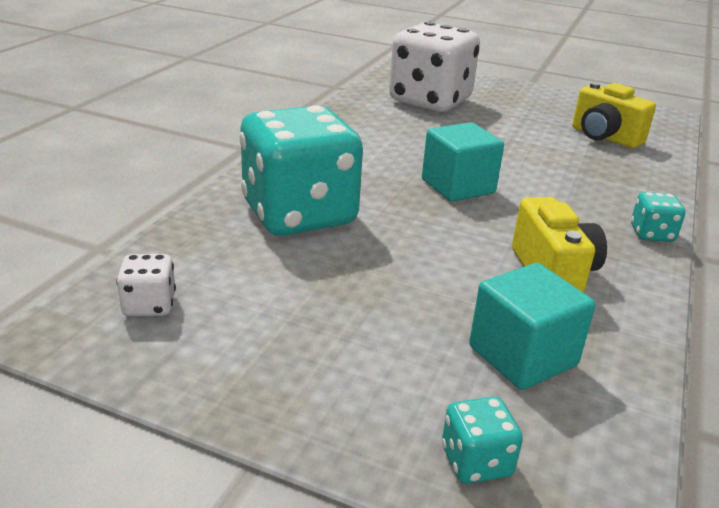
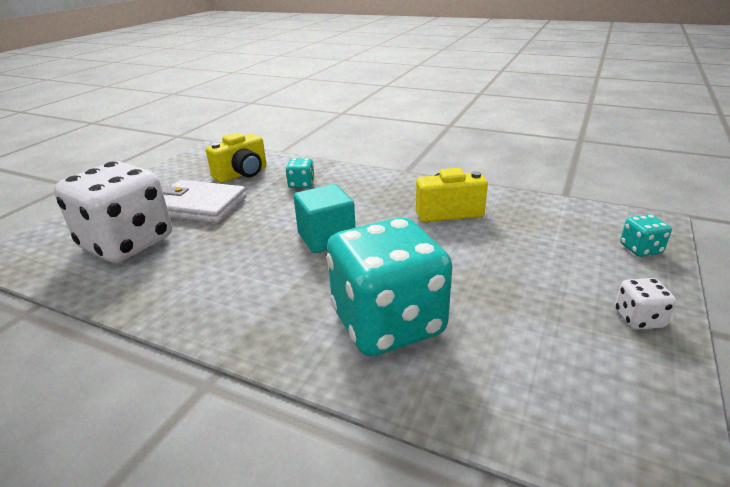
camera: 85 degrees left, 0 degrees up
white dice [116,254,176,316] -> white dice moved to [615,278,676,330]
turquoise cube [469,263,595,390] -> none
turquoise dice [631,192,685,242] -> turquoise dice moved to [286,158,315,188]
none -> white wallet [162,180,247,223]

